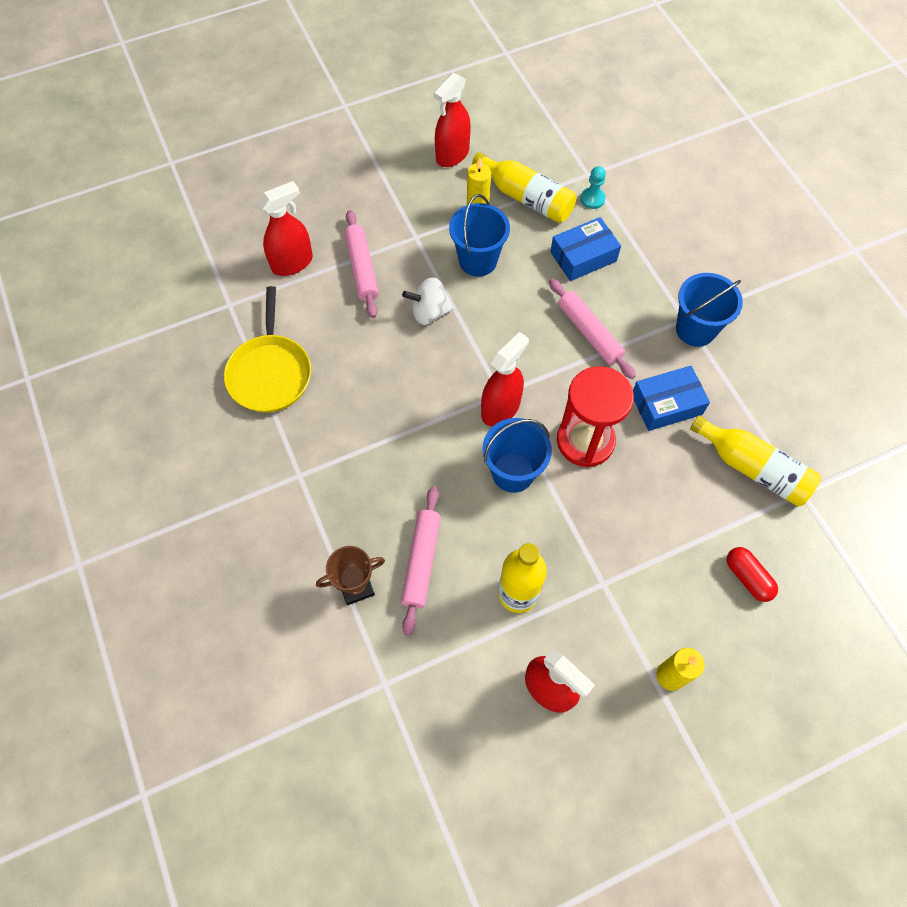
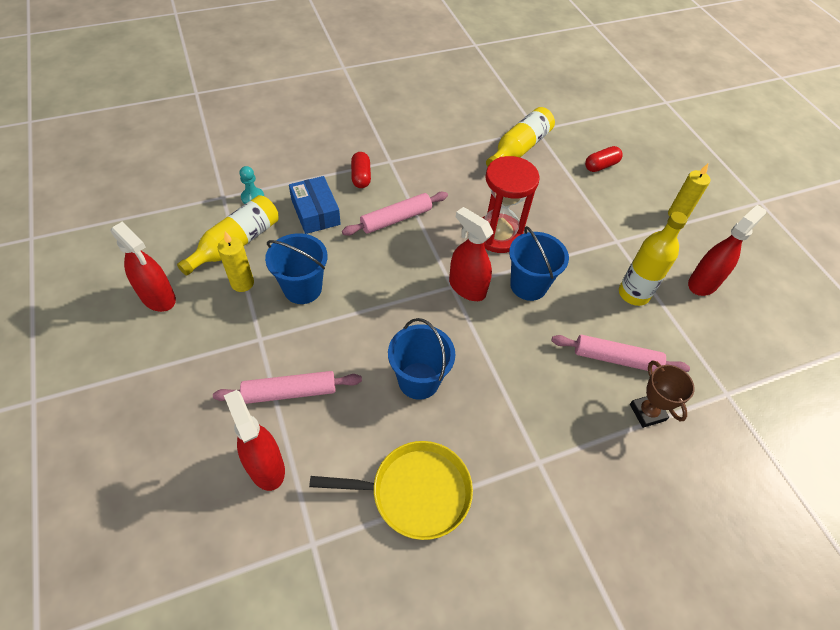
camera: 90 degrees left, 10 degrees down
white spinning top [402,277,454,325] -> none
blue box [633,366,710,431] -> none
blue bucket [676,273,743,347] -> blue bucket moved to [388,318,455,400]
none -> red capsule [351,152,371,188]

